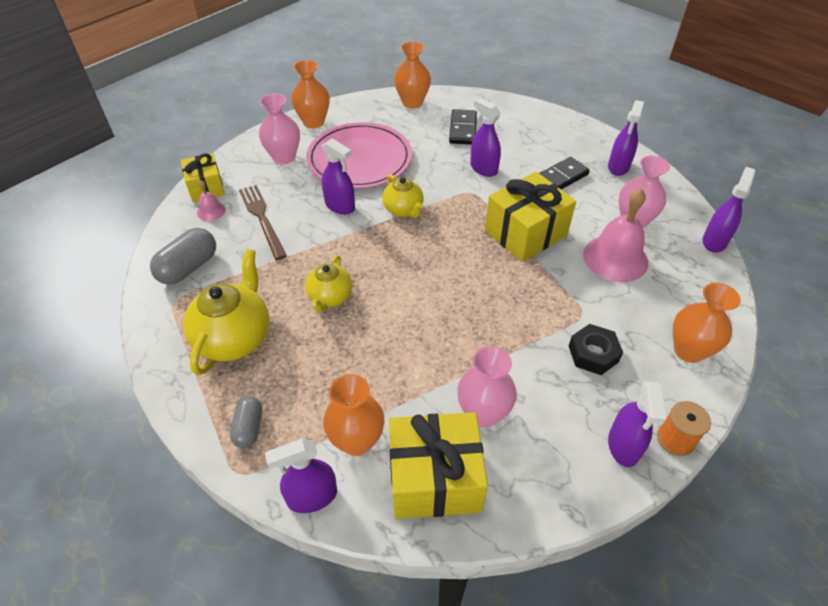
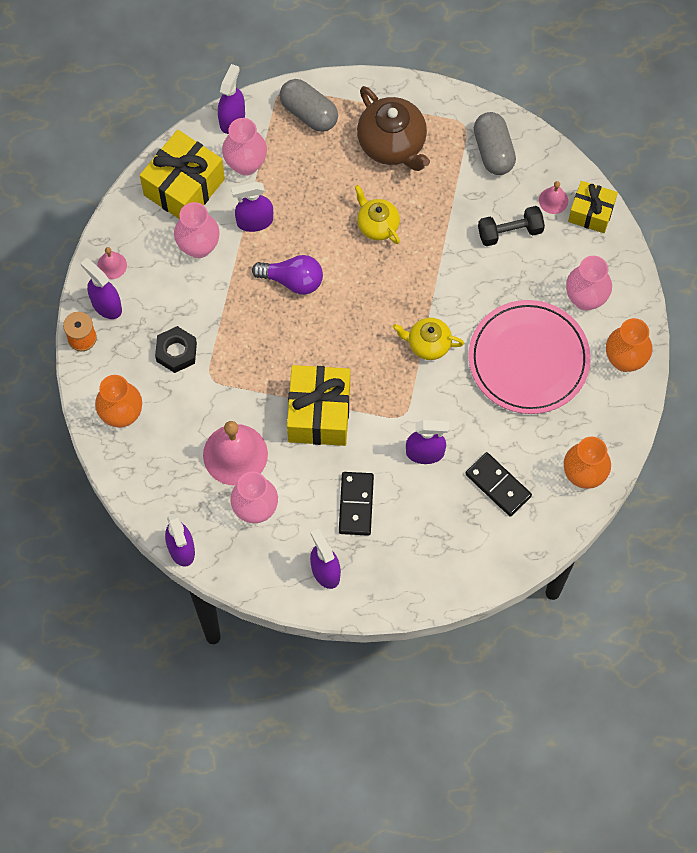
camera: 130 degrees right, 20 degrees up
yellow teapot [183,249,270,376] -> brown teapot [357,86,430,171]
grey capsule [230,396,262,448] -> grey capsule [280,79,338,132], size x1.62
brown fork [239,185,287,260] -> black dumbbell [478,206,545,246]
purple spray bottle [322,138,355,215] -> purple spray bottle moved to [231,181,273,232]
orange vase [323,374,384,456] -> pink vase [222,118,267,176]
none -> pink bell [97,247,127,279]
none -> purple light bulb [252,255,323,295]

